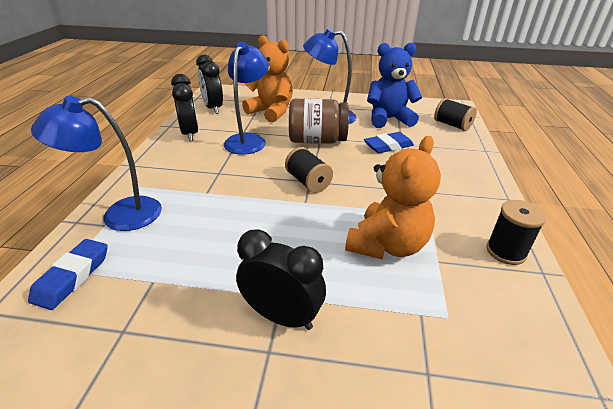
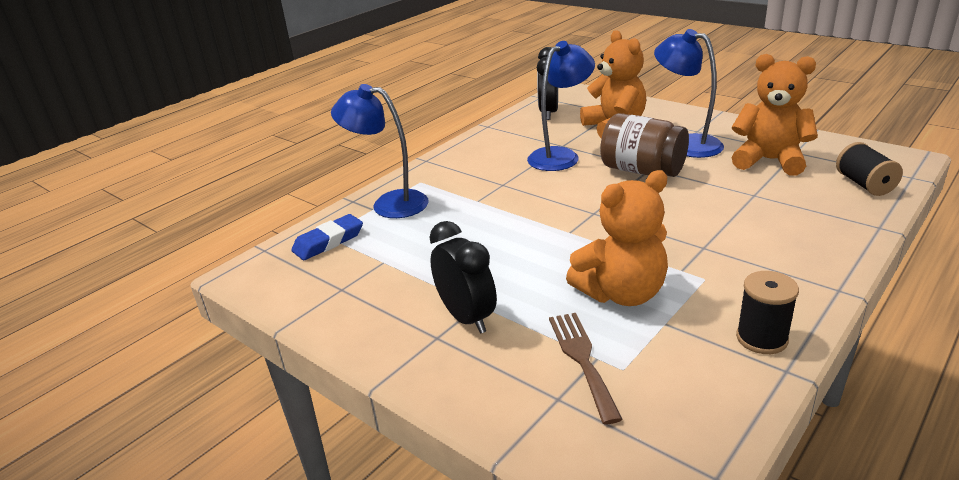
camera: 35 degrees right, 5 degrees down
black clock [171,74,198,141] -> none
black spool [285,147,333,193] -> none
blue eraser [364,132,414,153] -> none
blue teddy bear [367,43,422,128] -> orange teddy bear [732,54,818,176]
none -> brown fork [549,313,623,424]

